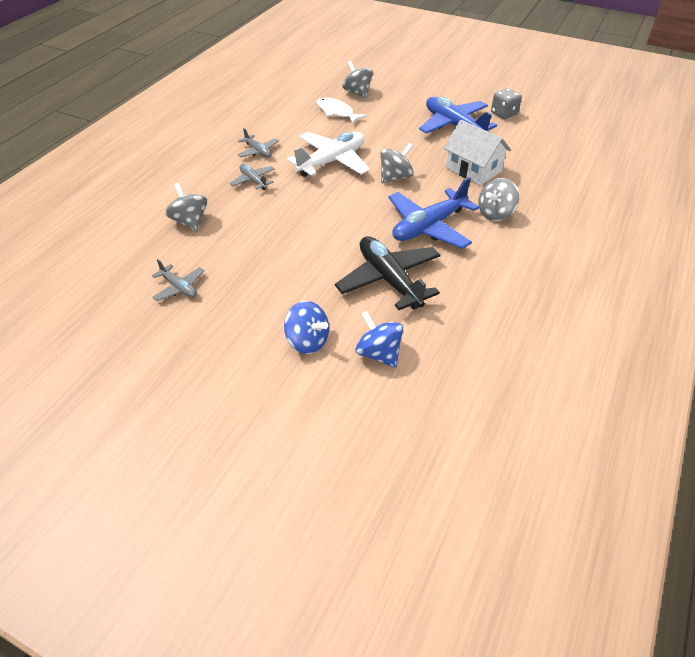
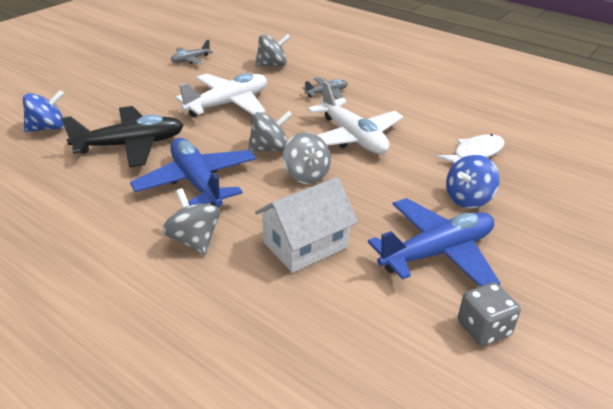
camera: 100 degrees right, 10 degrees down
grey plane [237,128,278,158] -> none
blue spinning top [284,301,329,354] -> blue spinning top moved to [446,155,499,208]
grey spinning top [342,61,373,98] -> grey spinning top moved to [248,111,292,152]
none -> white plane [175,73,267,117]

